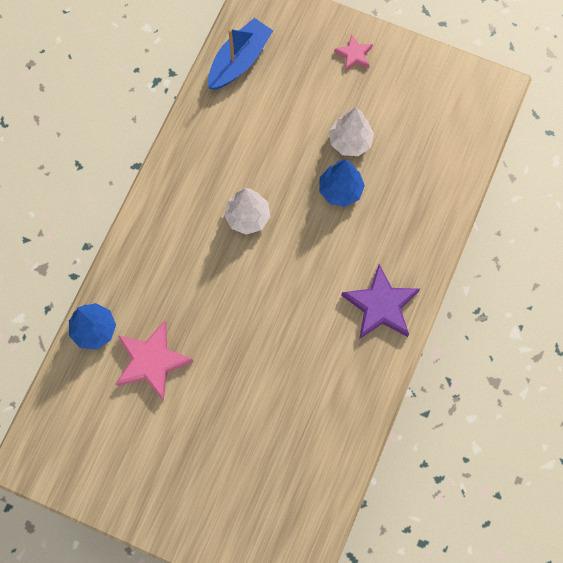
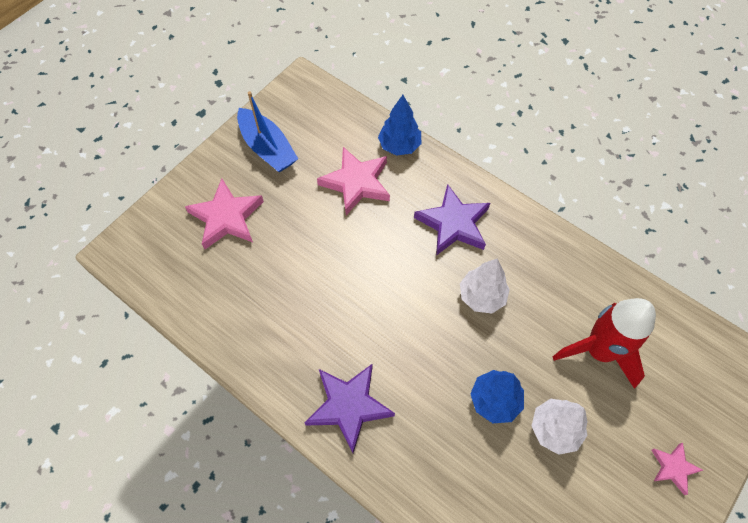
camera: 105 degrees right, 10 degrees down
blue boat [208,18,273,90] -> blue boat moved to [237,91,298,172]
none -> pink star [185,179,264,249]
none -> purple star [414,184,490,256]
none -> red rocket [553,298,656,389]

